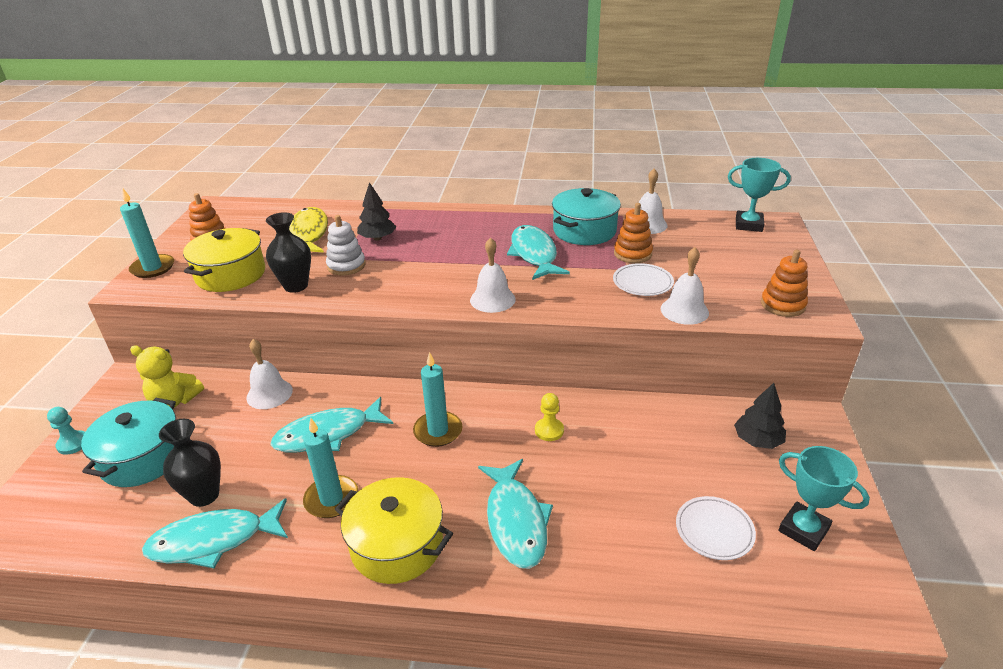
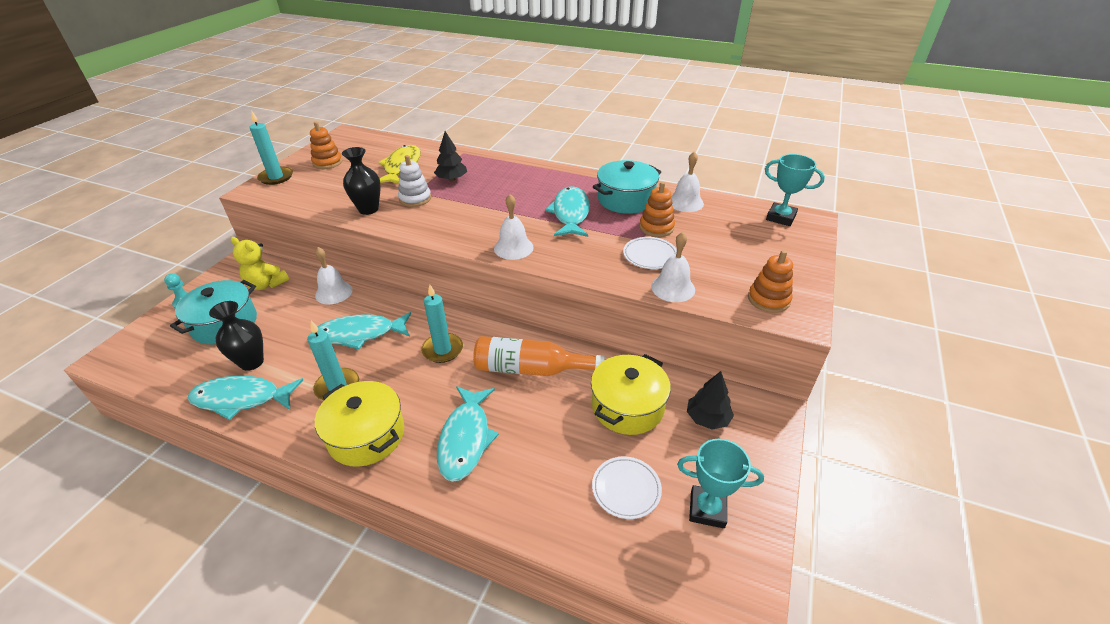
camera: 15 degrees right, 5 degrees up
yellow pot [183,228,265,292] -> yellow pot moved to [591,354,671,435]
yellow pawn [535,393,564,441] -> orange bottle [473,336,605,376]
turquoise trophy [778,446,870,551] -> turquoise trophy turned 45 degrees counterclockwise [677,439,764,528]

